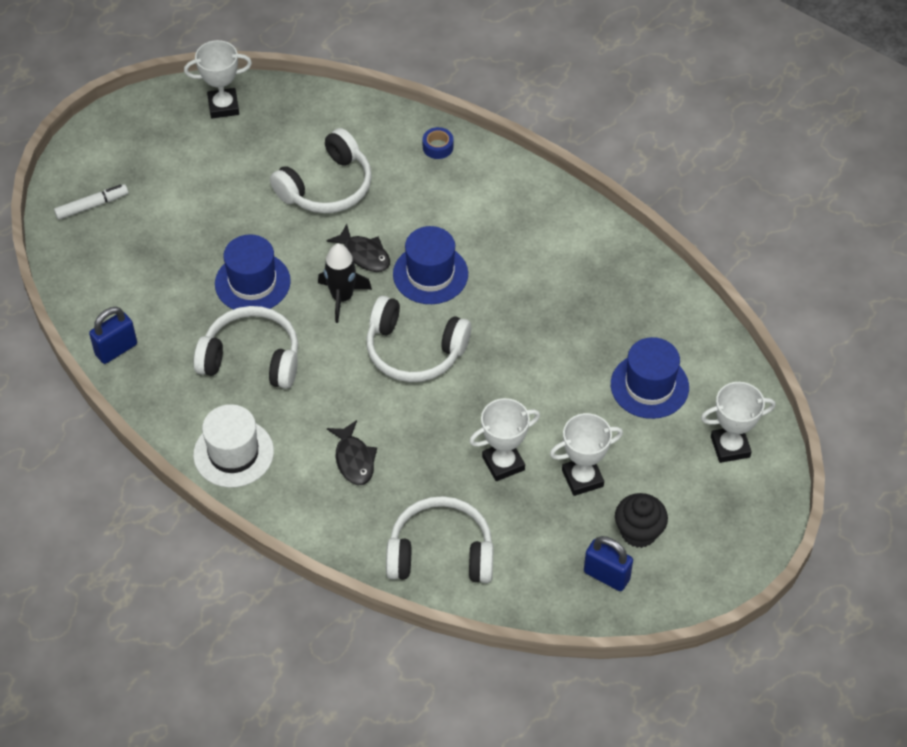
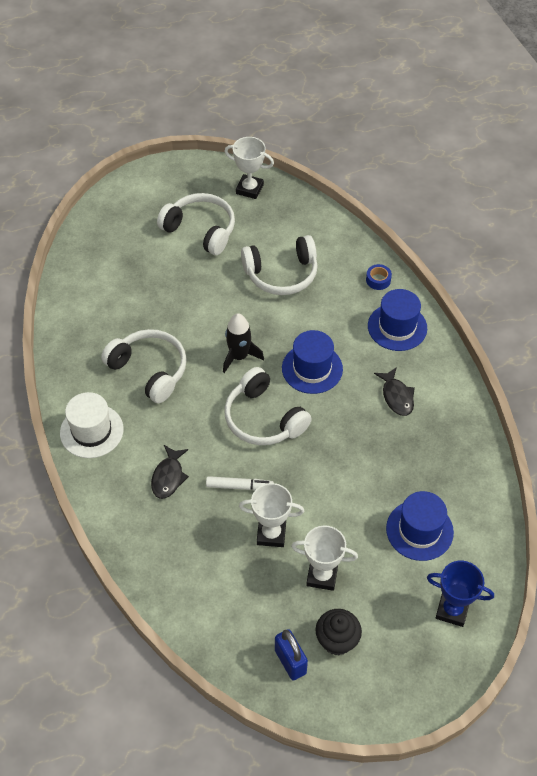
camera: 30 degrees right, 0 degrees up
white marker [54,184,128,220] -> white marker moved to [206,476,274,491]
blue padlock [89,307,137,364] -> none
blue hat [215,234,291,310] -> blue hat moved to [368,289,427,351]
black fish [326,224,390,272] -> black fish moved to [374,367,415,416]
white headphones [386,496,494,583] -> white headphones moved to [157,193,235,255]
white trophy [701,382,776,463] -> blue trophy [427,561,494,627]

